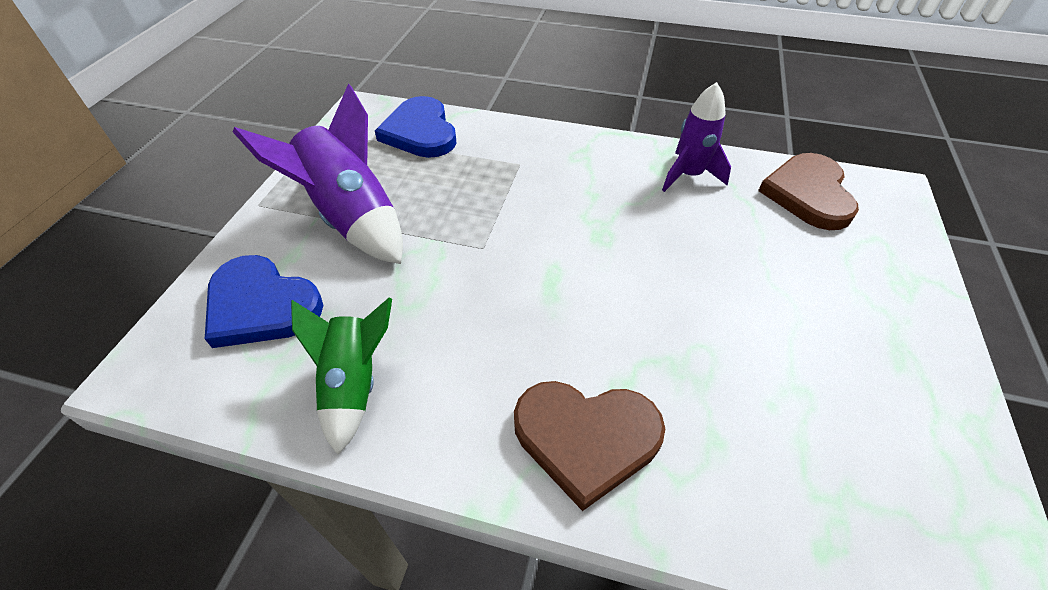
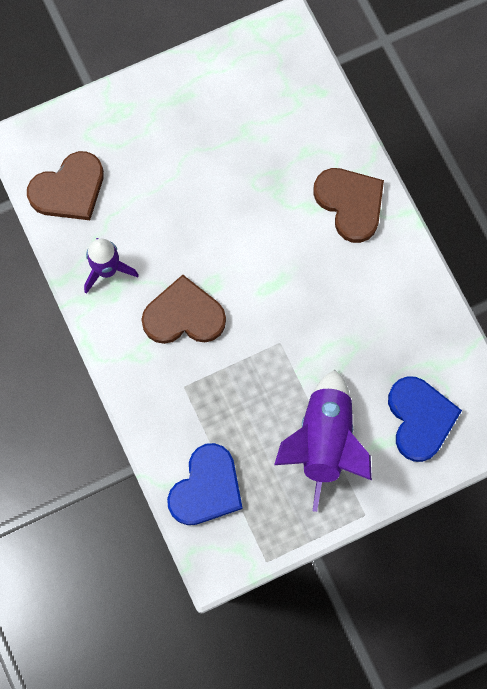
camera: 130 degrees left, 25 degrees up
green rocket [291,298,392,455] -> none
none -> brown heart [141,275,226,344]

